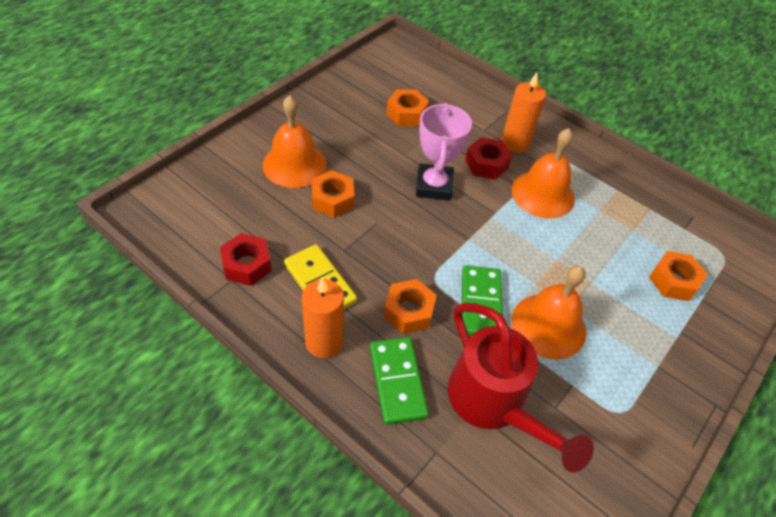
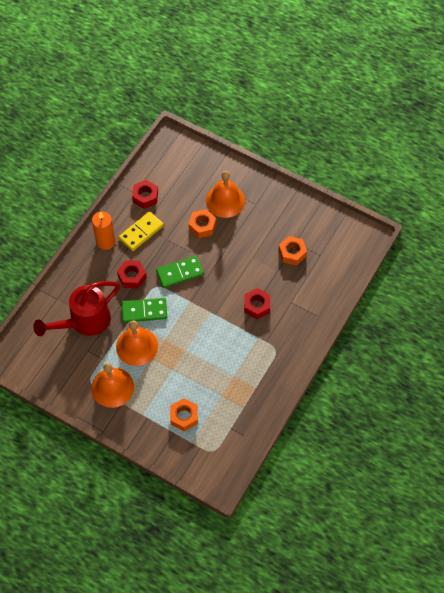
camera: 85 degrees right, 10 degrees up
green domino [370,337,429,425] -> green domino moved to [156,256,204,288]
orange nut [384,279,437,334] -> red nut [117,260,147,289]
pink trophy [416,103,472,201] -> none
orange candle [501,73,546,153] -> none
orange bell [512,128,575,218] -> orange bell moved to [91,363,134,408]

